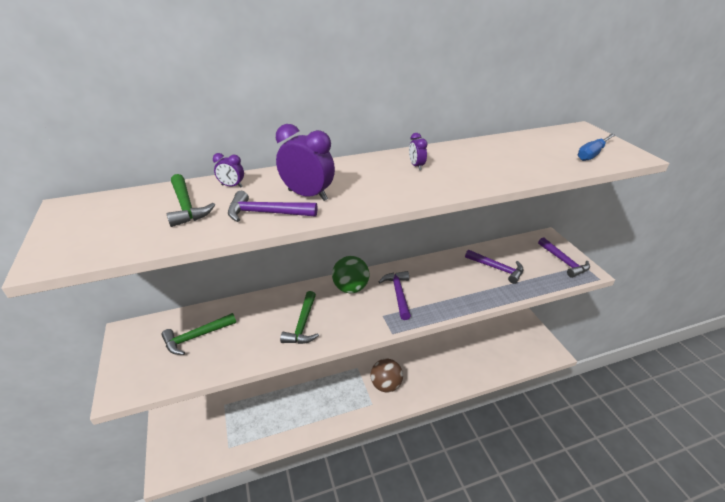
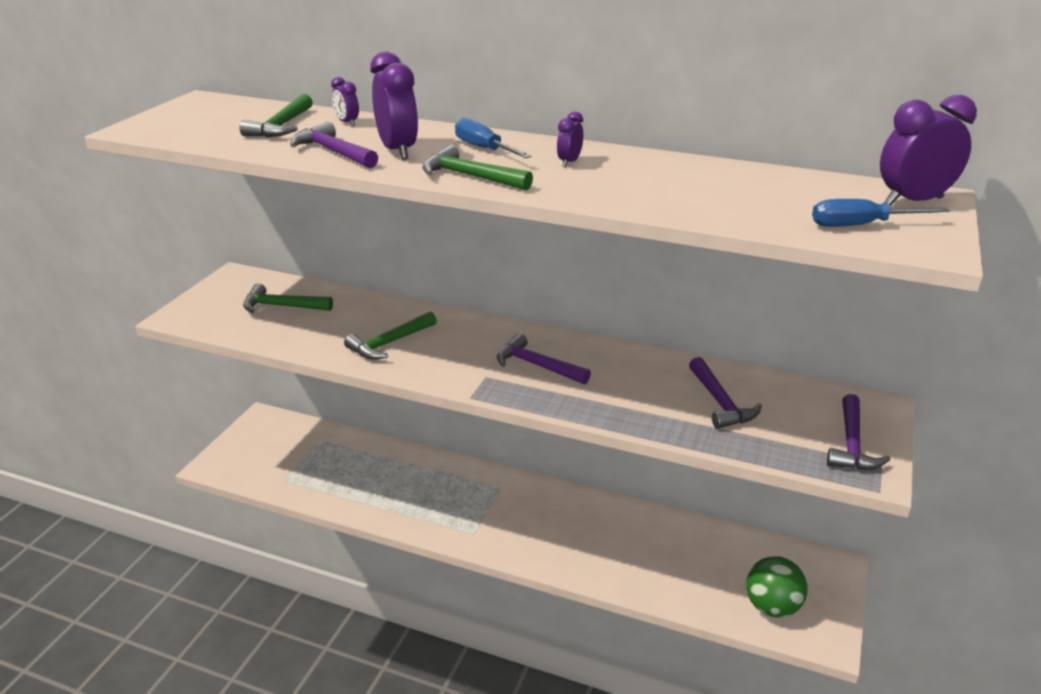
camera: 40 degrees right, 5 degrees down
green ball [332,256,369,293] -> green ball moved to [746,556,807,618]
brown ball [371,359,403,392] -> none
purple hammer [379,271,411,320] -> purple hammer turned 90 degrees counterclockwise [497,333,591,384]
none -> green hammer [423,145,533,191]
none -> blue screwdriver [455,118,532,158]
none -> purple clock [880,95,977,206]

